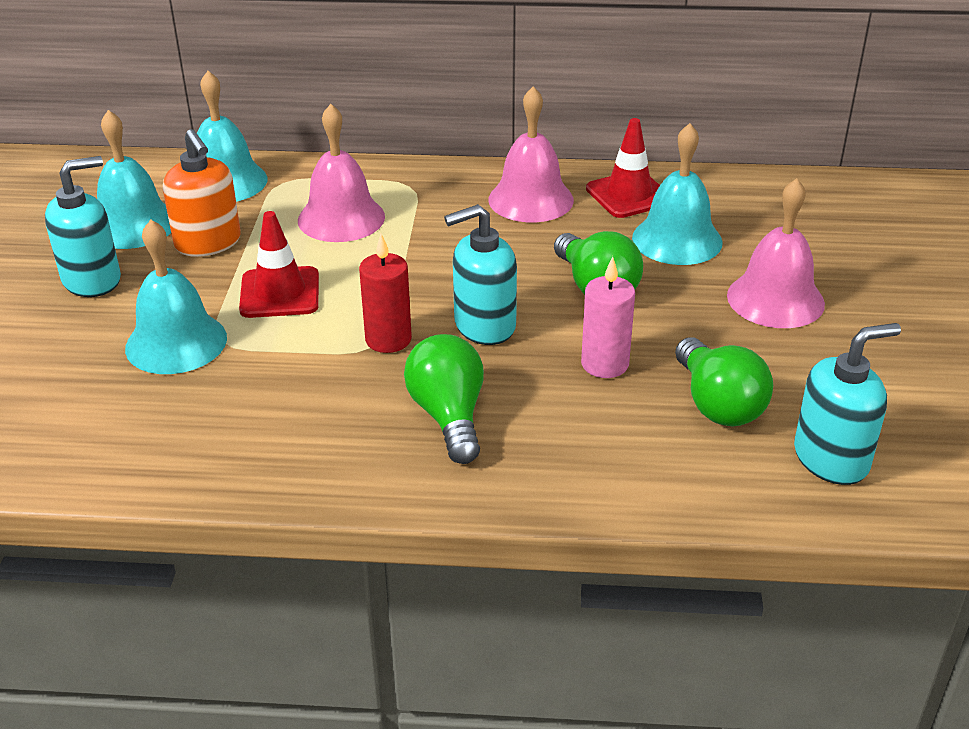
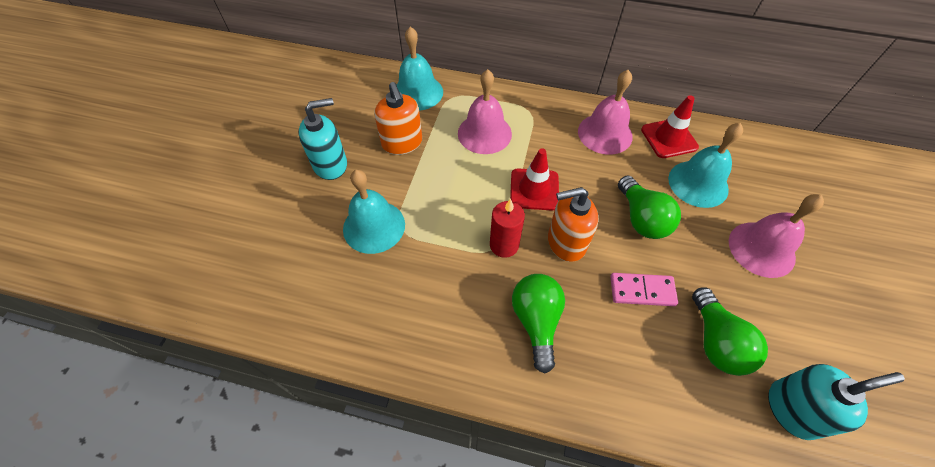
camera: 10 degrees right, 20 degrees up
turquoise bell [97,110,171,249] -> none
red traffic cone [239,211,319,318] -> red traffic cone moved to [510,148,559,210]
turquoise soap dispenser [444,204,517,345] -> orange soap dispenser [548,187,599,262]
pink candle [581,256,635,378] -> pink domino [610,273,678,306]

